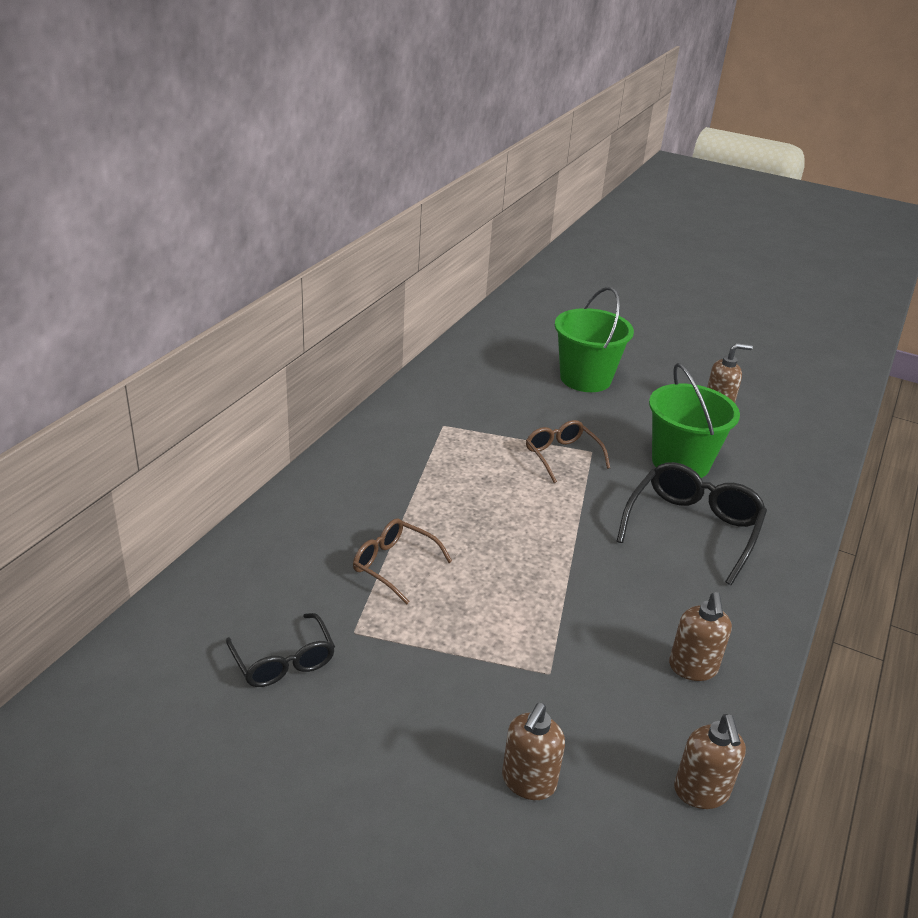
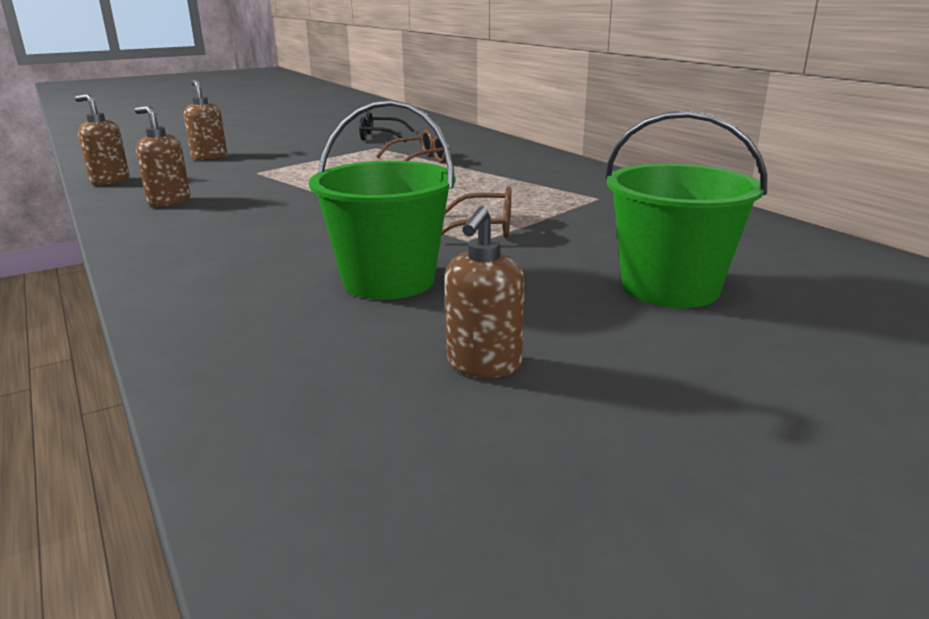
camera: 125 degrees right, 10 degrees down
black glasses [617,462,767,585] -> none

